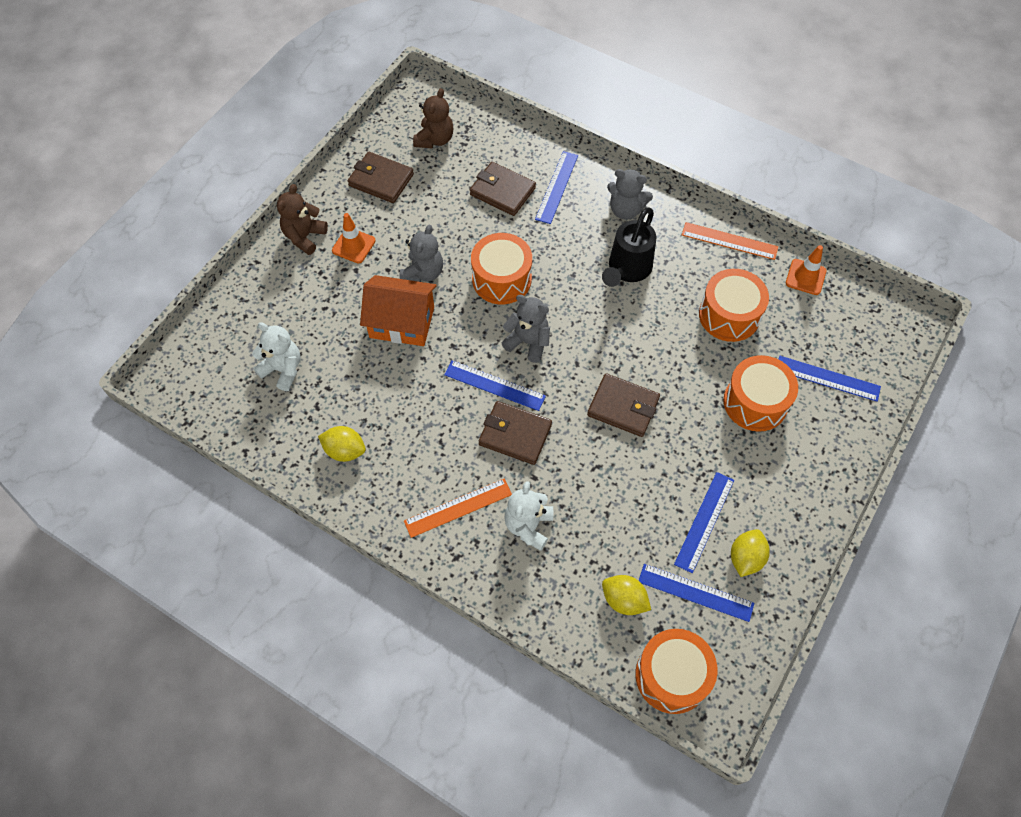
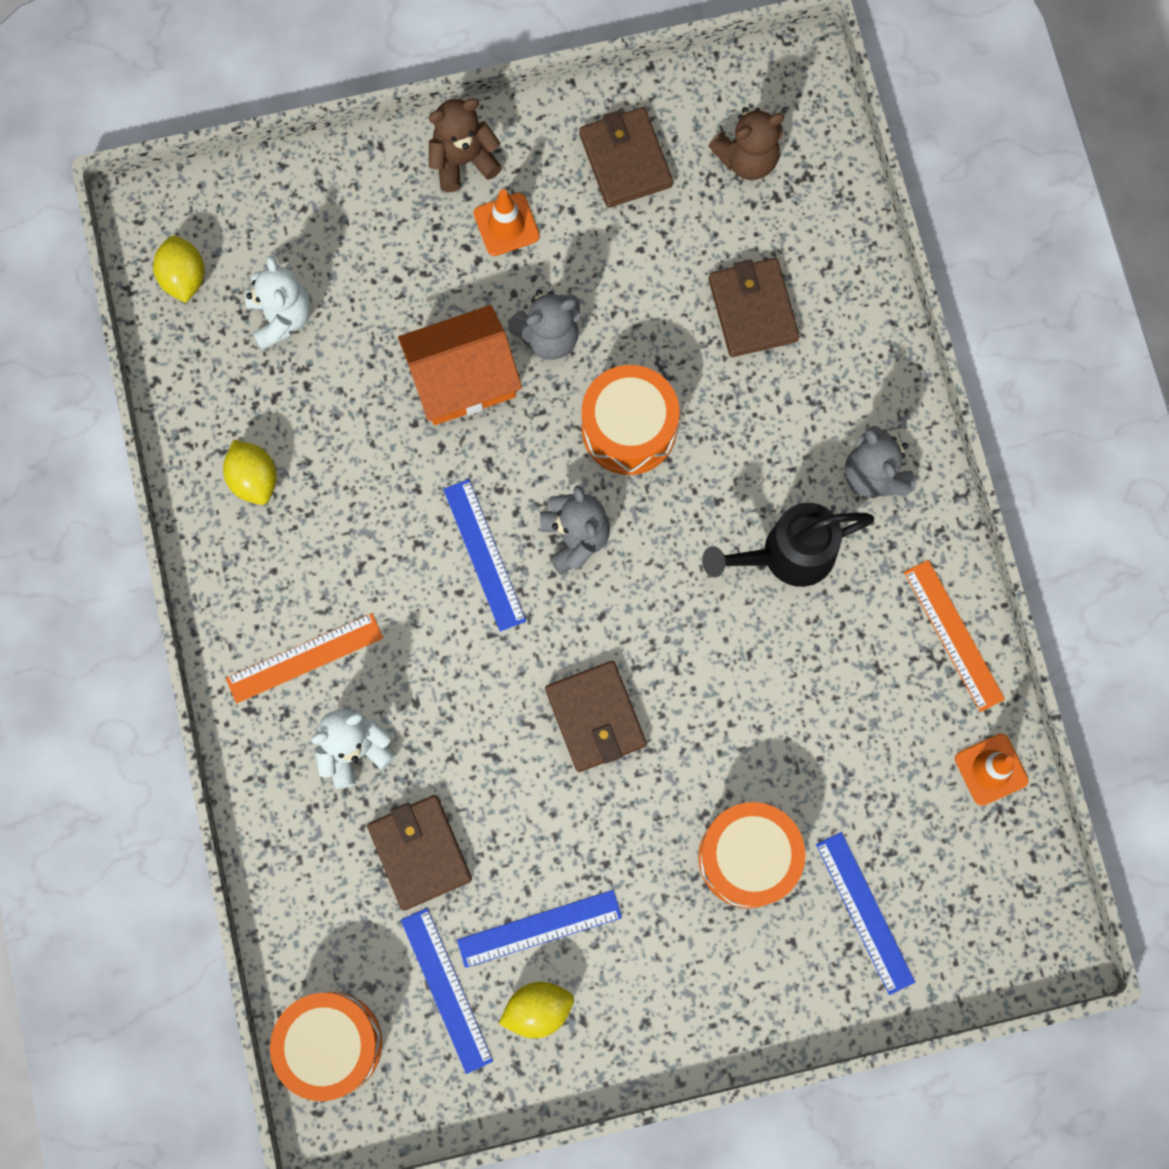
camera: 45 degrees right, 15 degrees up
orange house [360,275,437,346] -> orange house turned 75 degrees counterclockwise [398,305,522,425]
orange ruler [404,479,512,538] -> orange ruler turned 45 degrees counterclockwise [226,613,383,704]
brown wallet [479,401,552,465] -> brown wallet moved to [367,795,472,910]
blue ruler [535,151,578,224] -> none
yellow lemon [602,575,651,615] -> yellow lemon moved to [153,235,205,303]
orange drum [699,269,769,342] -> none

